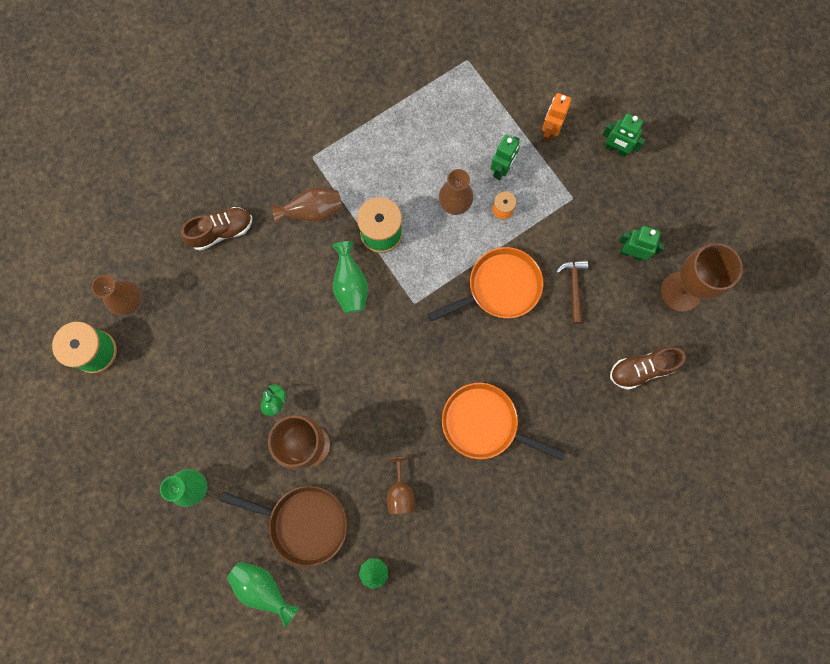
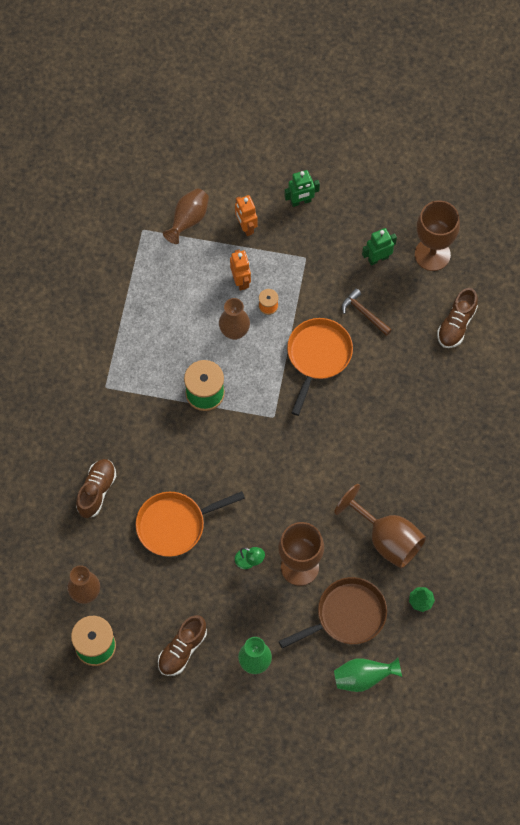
camera: 45 degrees left, 10 degrees down
brown vase [270,187,342,224] -> brown vase moved to [163,189,209,244]
green vase [332,241,368,314] -> none
brown goblet [387,457,415,514] -> brown goblet [334,484,426,568], size x1.81
orange pan [442,383,566,460] -> orange pan moved to [136,491,245,557]
green robot [490,134,520,180] -> orange robot [230,250,251,291]
none -> brown shoe [158,615,207,676]

